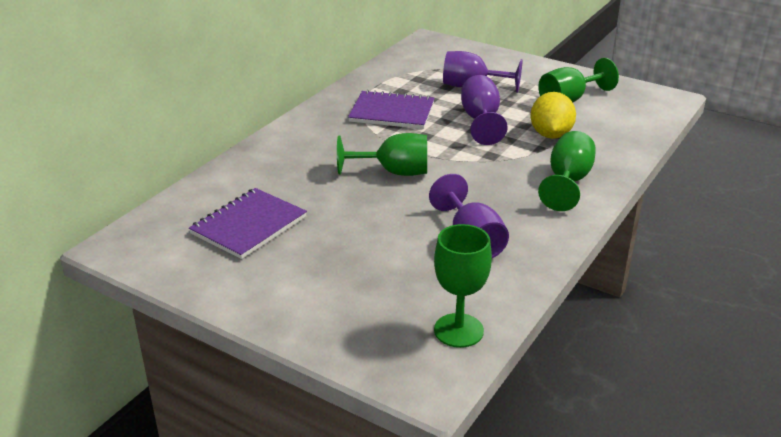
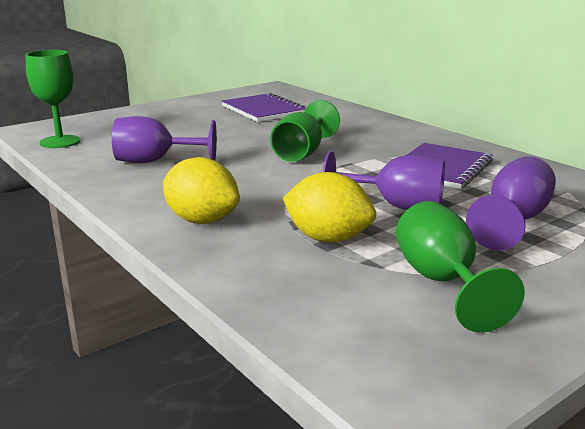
camera: 110 degrees right, 10 degrees down
green goblet [538,131,596,211] -> yellow lemon [163,157,240,224]

